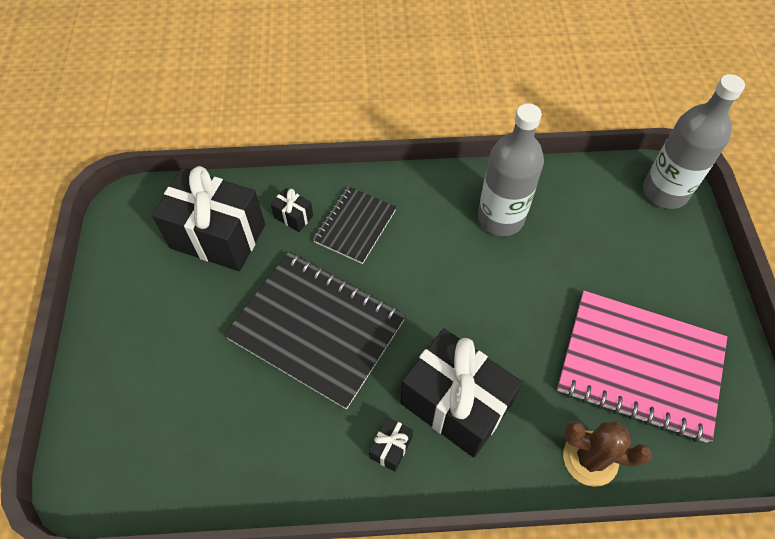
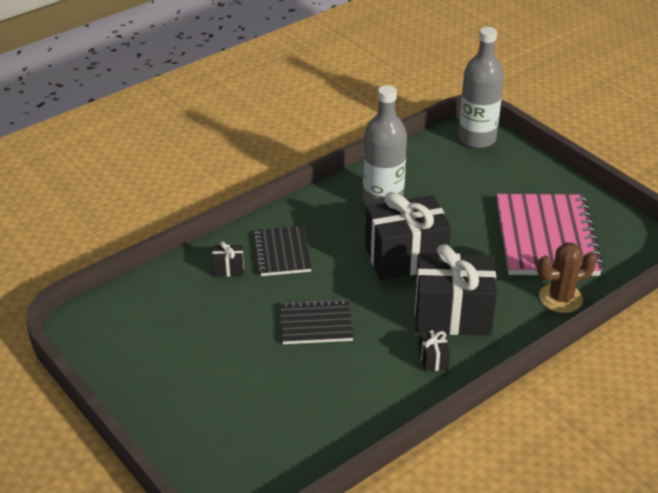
camera: 35 degrees left, 20 degrees down
black gift [152,166,265,271] -> black gift moved to [365,192,451,280]
black notebook [224,252,406,409] -> black notebook [280,298,354,344], size x0.55
pink notebook [557,291,727,443] -> pink notebook turned 75 degrees counterclockwise [497,194,604,276]

